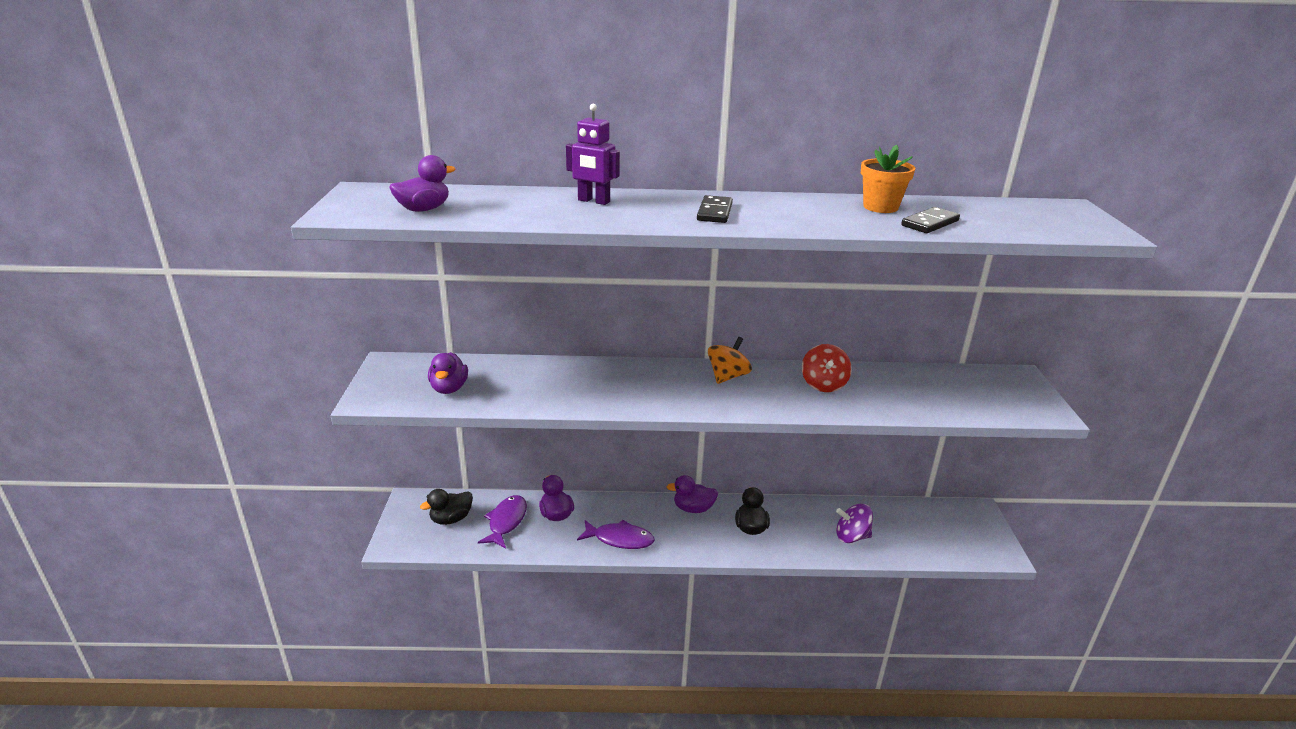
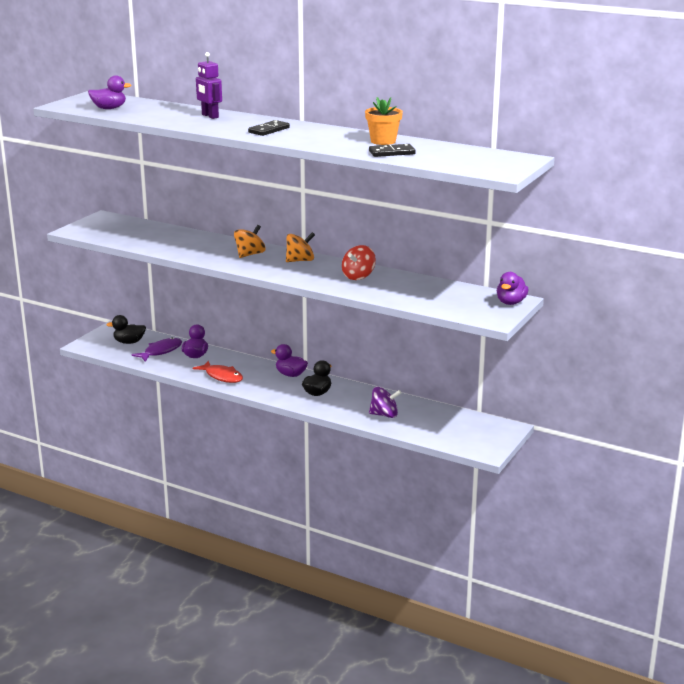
camera: 30 degrees right, 5 degrees down
purple duck [428,352,468,394] -> purple duck moved to [497,272,529,305]
purple fish [577,520,655,549] -> red fish [193,361,243,383]
purple spinning top [836,504,873,543] -> purple spinning top turned 150 degrees clockwise [369,387,401,418]
none -> orange spinning top [234,225,266,258]

